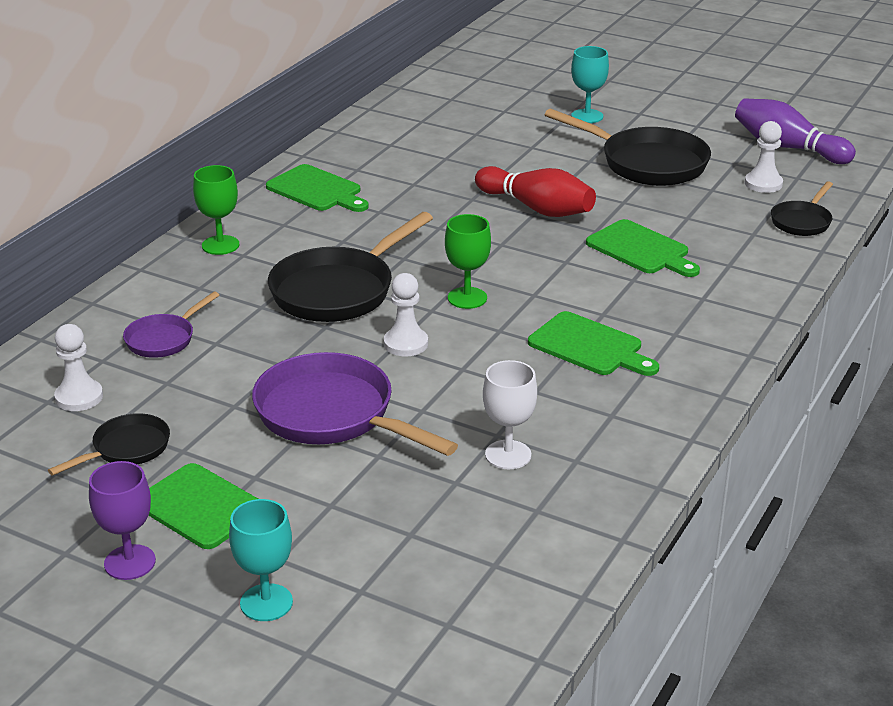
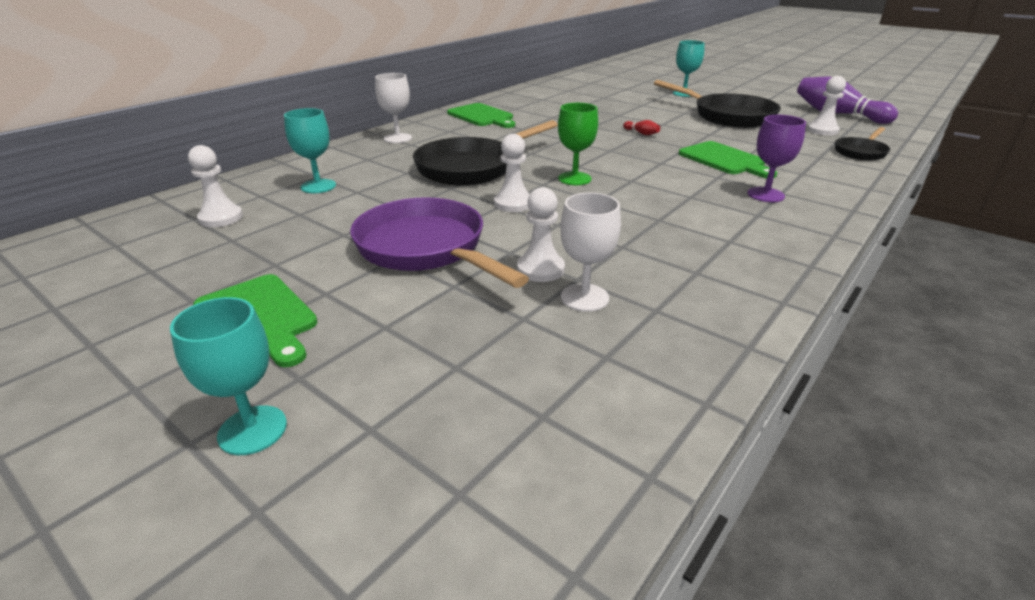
camera: 10 degrees right, 0 degrees up
black pan [48,413,170,476] -> none
purple goblet [89,461,156,580] -> purple goblet moved to [747,115,806,202]
purple pan [123,292,219,358] -> turquoise goblet [284,108,336,193]
green goblet [193,165,240,255] -> white goblet [375,73,412,143]
red bowling pin [475,166,596,217] -> red bowling pin [623,120,660,135], size x0.40
green cutting board [528,311,659,376] -> none
none -> white pawn [517,187,565,282]

